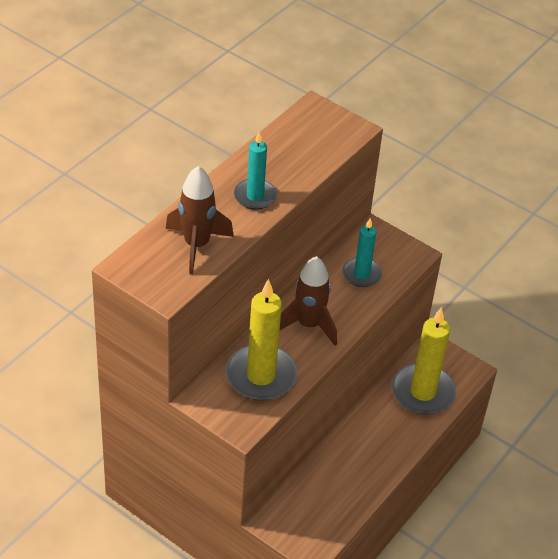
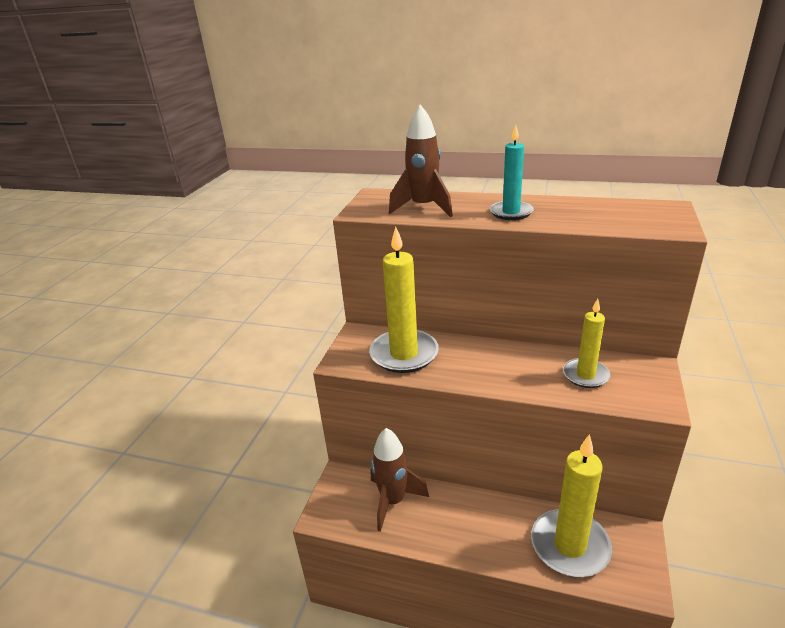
camera: 75 degrees right, 15 degrees down
brown rocket [280,256,337,346] -> brown rocket moved to [371,428,429,532]
turquoise candle [342,218,382,287] -> yellow candle [563,299,610,388]

